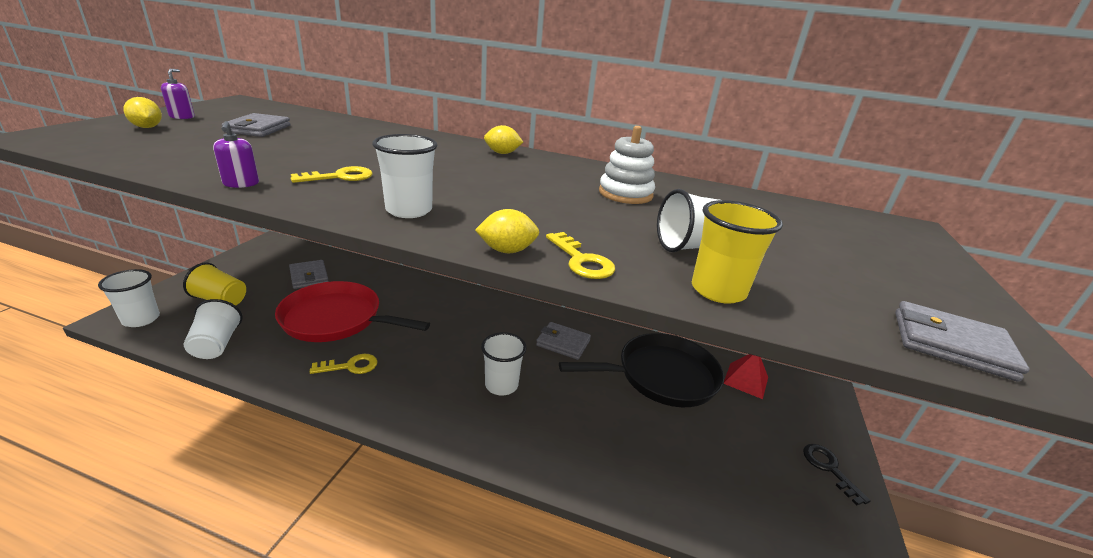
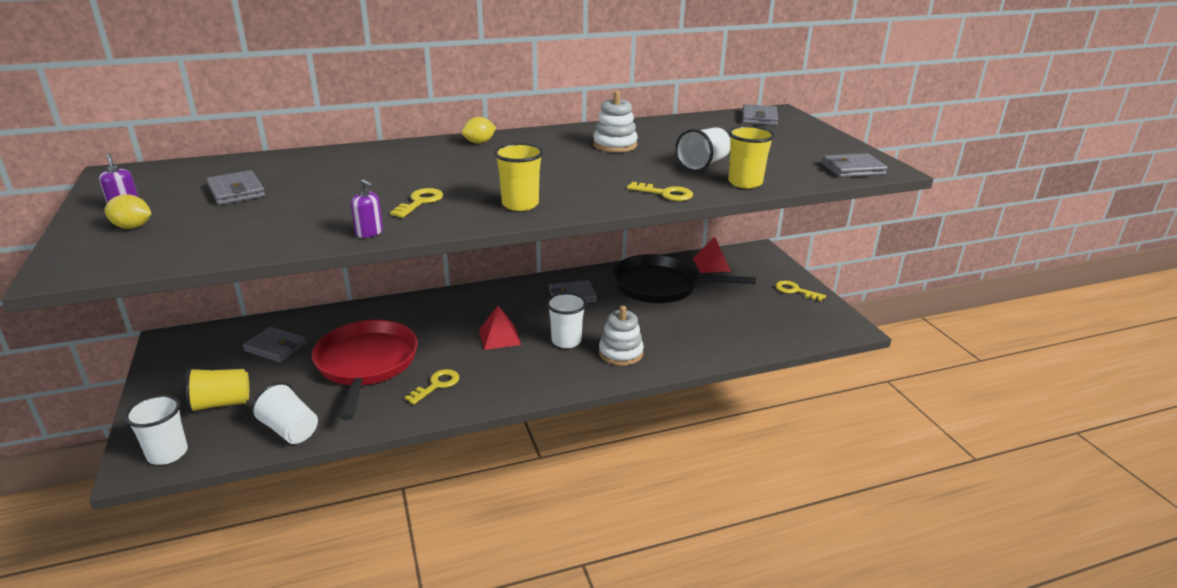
camera: 35 degrees left, 0 degrees up
red pan [275,281,430,342] -> red pan turned 105 degrees clockwise [312,320,418,420]
white cup [372,134,438,218] -> yellow cup [494,143,543,211]
yellow lemon [475,209,539,253] -> none
black pan [559,333,724,407] -> black pan turned 120 degrees counterclockwise [613,254,756,303]
black key [803,444,871,505] -> yellow key [775,280,826,301]
none -> red pyramid [479,306,521,350]
none -> white stacking toy [599,306,644,366]
none -> grey wallet [742,104,778,126]

